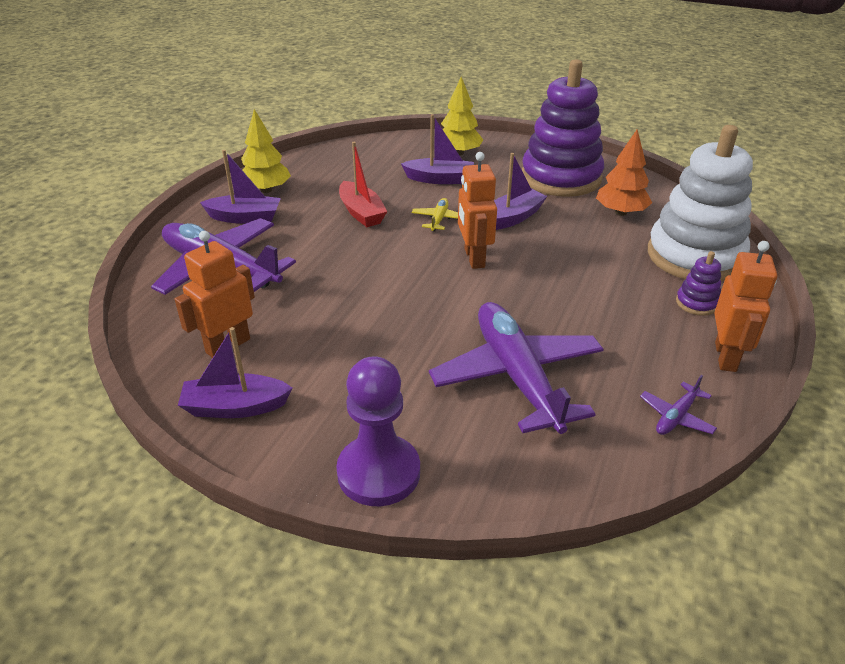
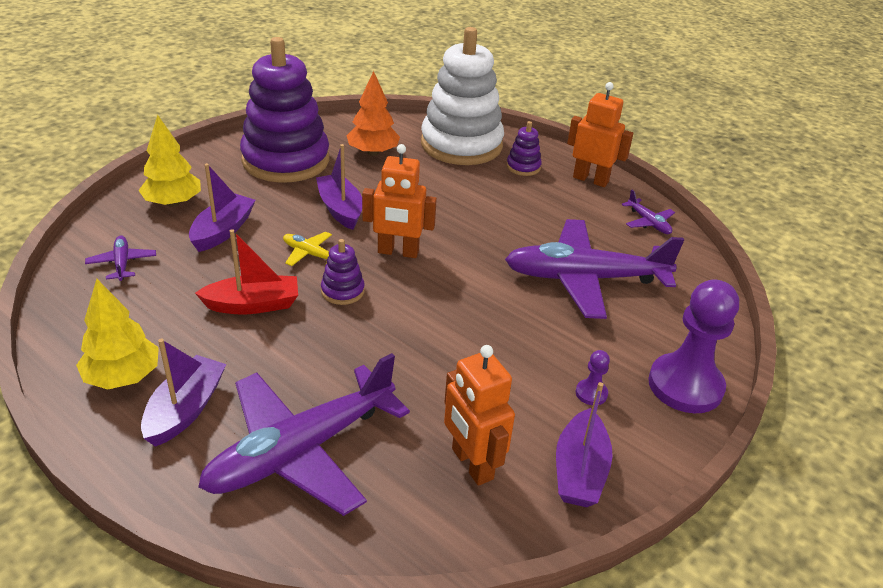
camera: 75 degrees left, 0 degrees up
none -> purple plane [85,235,156,281]
none -> purple stacking toy [321,239,365,305]
none -> purple pawn [576,350,610,405]

